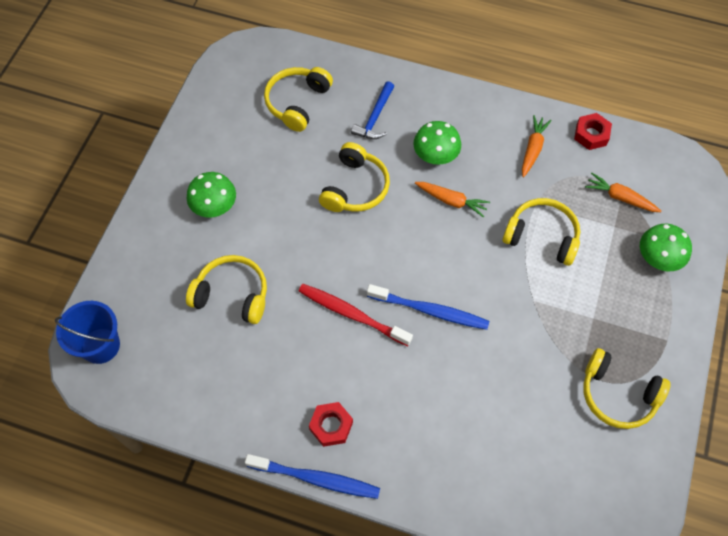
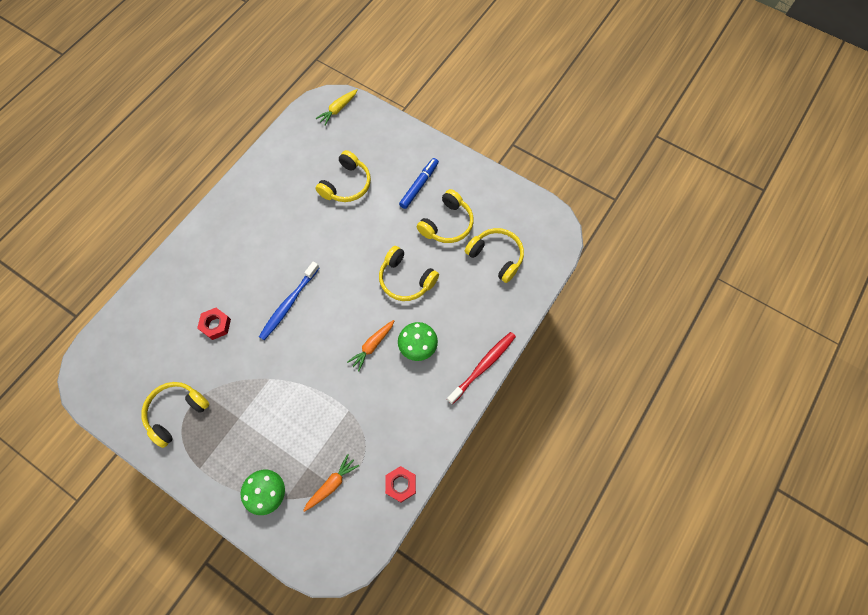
camera: 105 degrees right, 5 degrees up
blue bucket [55,301,120,364] -> yellow carrot [315,89,358,126]
green mushroom [187,172,236,218] -> blue marker [399,158,439,209]
blue toothbrush [245,454,380,499] -> none
red toothbrush [299,284,413,346] -> red toothbrush moved to [447,332,516,405]
red nut [309,402,353,447] -> red nut moved to [197,308,231,340]
blue hammer [351,81,394,139] -> none
yellow headphones [502,198,580,266] -> yellow headphones moved to [417,189,474,243]
orange carrot [522,115,552,177] -> none

